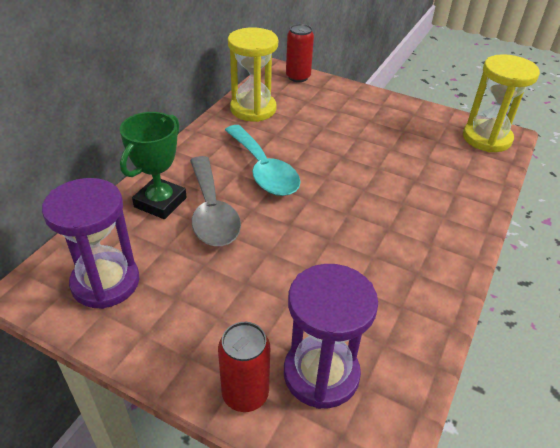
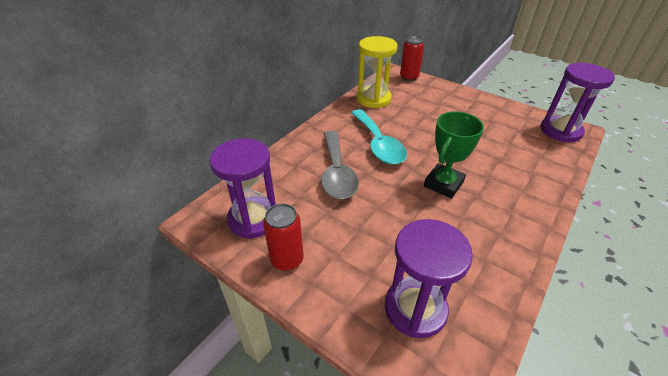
camera: 10 degrees right, 0 degrees up
green trophy [120,112,187,219] -> green trophy moved to [424,111,484,199]
red can [218,322,270,412] -> red can moved to [263,203,304,271]
yellow hourglass [463,54,540,152] -> purple hourglass [541,63,615,142]

